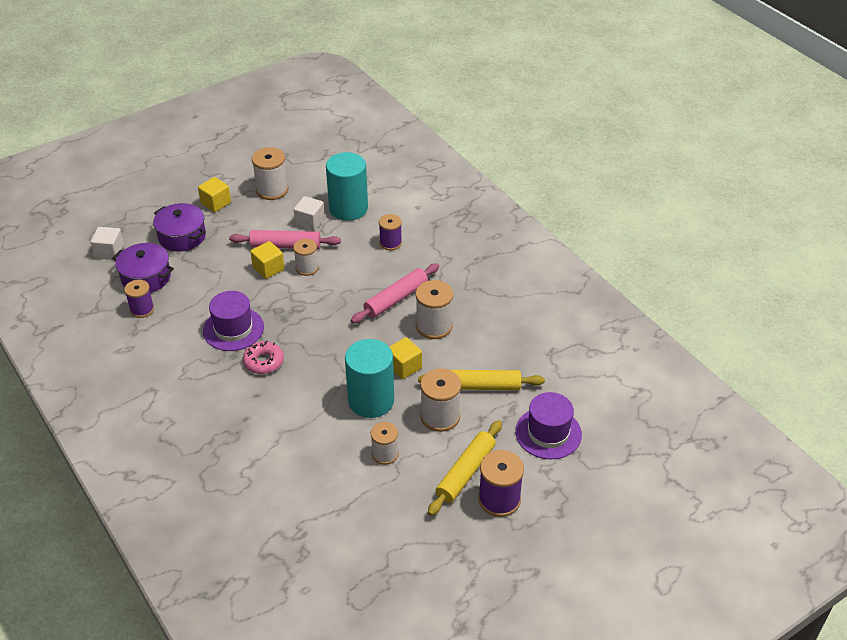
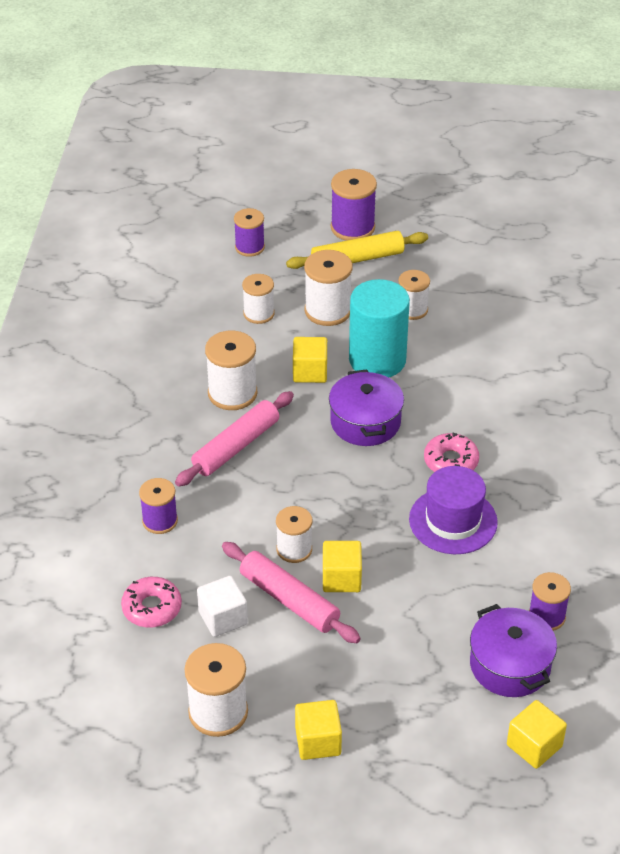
camera: 140 degrees left, 0 degrees up
white cube [91,227,124,260] -> yellow cube [507,700,567,769]
purple pot [153,203,206,252] -> purple pot moved to [329,369,404,446]
turquoise cylinder [326,152,368,221] -> pink donut [121,577,182,627]
pink rolling pin [351,263,439,323] -> pink rolling pin turned 45 degrees counterclockwise [175,391,294,487]
yellow rolling pin [418,370,545,390] -> white spool [242,274,275,324]
purple hat [515,392,582,459] -> purple spool [234,208,265,257]

